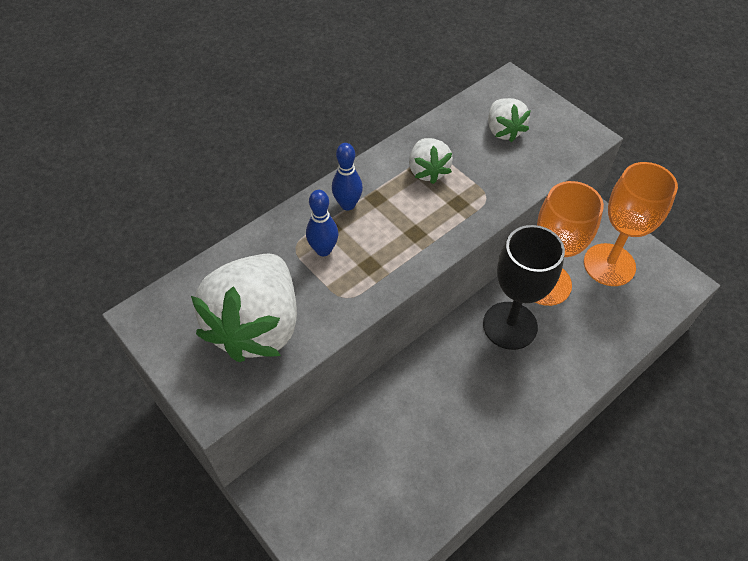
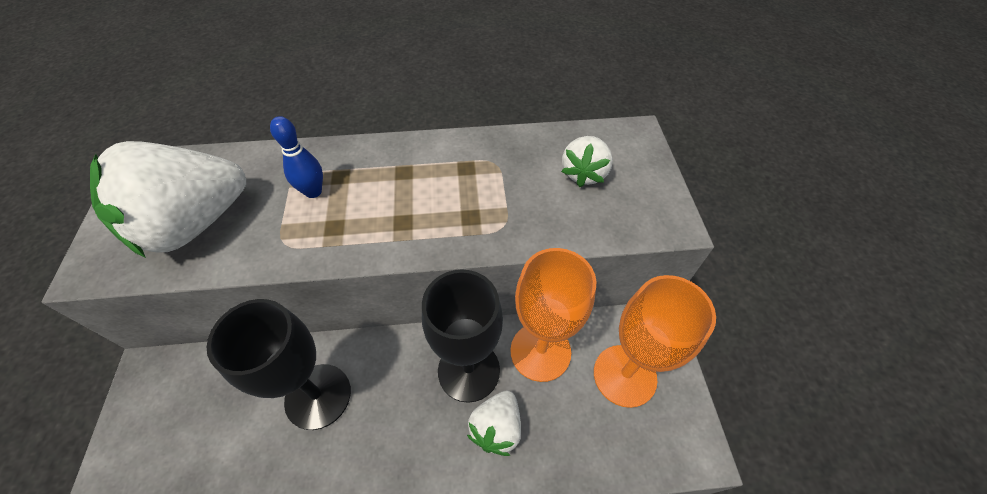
camera: 35 degrees right, 0 degrees up
blue bowling pin [332,143,363,210] -> none
white strawberry [409,138,453,184] -> white strawberry moved to [467,390,521,456]
none -> black goblet [207,299,351,430]

